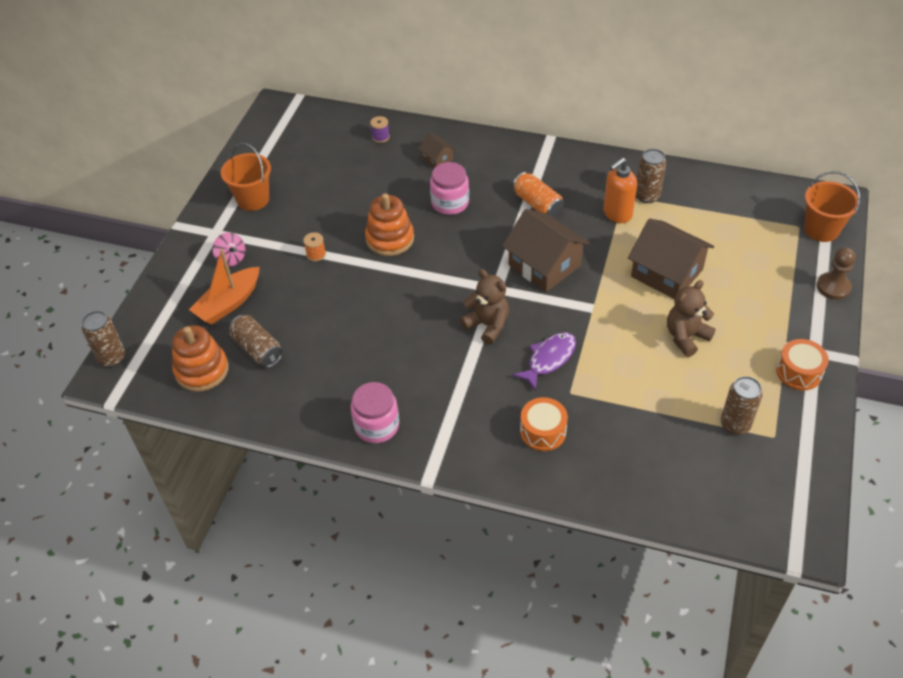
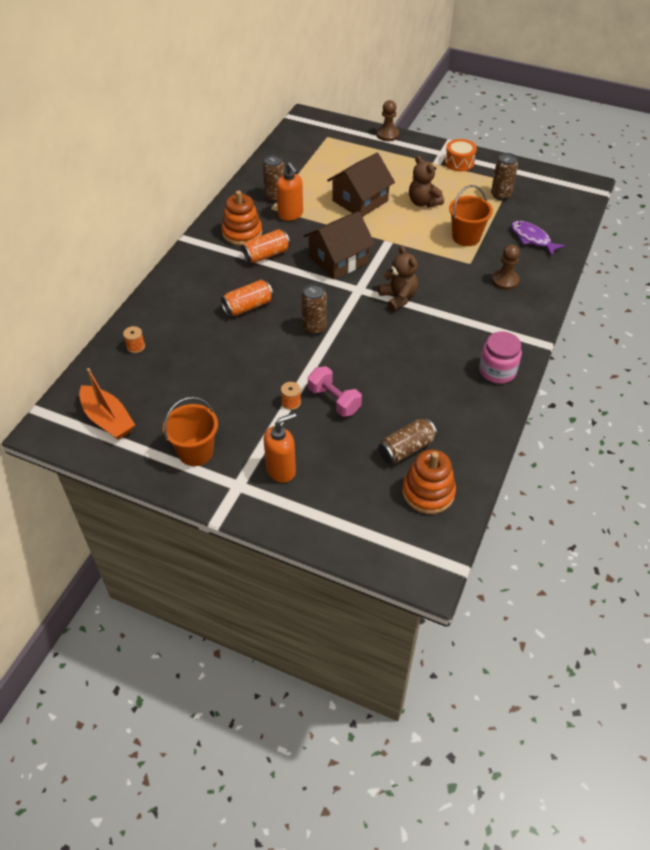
camera: 85 degrees left, 0 degrees up
brown can [82,311,125,367] -> brown can moved to [302,284,327,335]
orange boat [189,249,260,325] -> orange boat moved to [79,368,135,440]
pink spinning top [212,233,245,267] -> orange soap dispenser [264,413,296,483]
orange stacking toy [365,193,414,256] -> orange stacking toy moved to [221,190,262,246]
purple spool [370,116,390,143] -> orange spool [123,326,145,353]
brown house [418,133,456,168] -> none
pink jar [430,162,469,215] -> orange can [221,280,273,316]
brown teddy bear [460,269,509,345] -> brown teddy bear turned 105 degrees clockwise [378,246,418,311]
purple fish [512,332,576,391] -> purple fish moved to [511,221,566,256]
orange drum [520,397,568,451] -> brown pawn [492,244,520,290]
orange bucket [804,171,860,242] -> orange bucket moved to [449,185,493,246]
none -> pink dumbbell [308,366,362,417]

